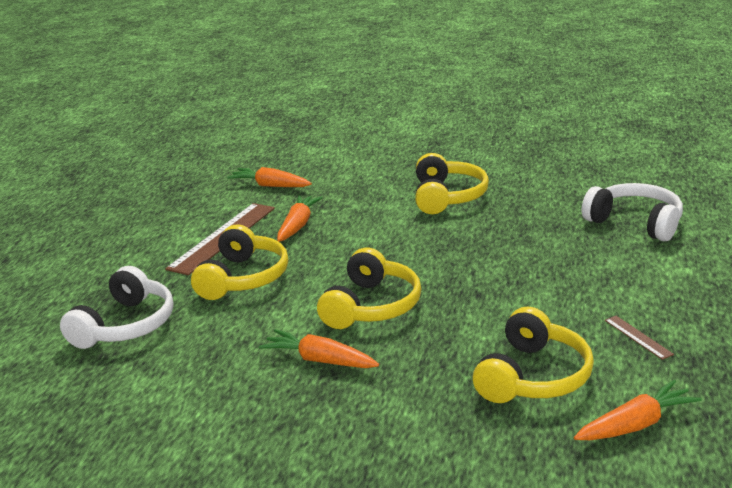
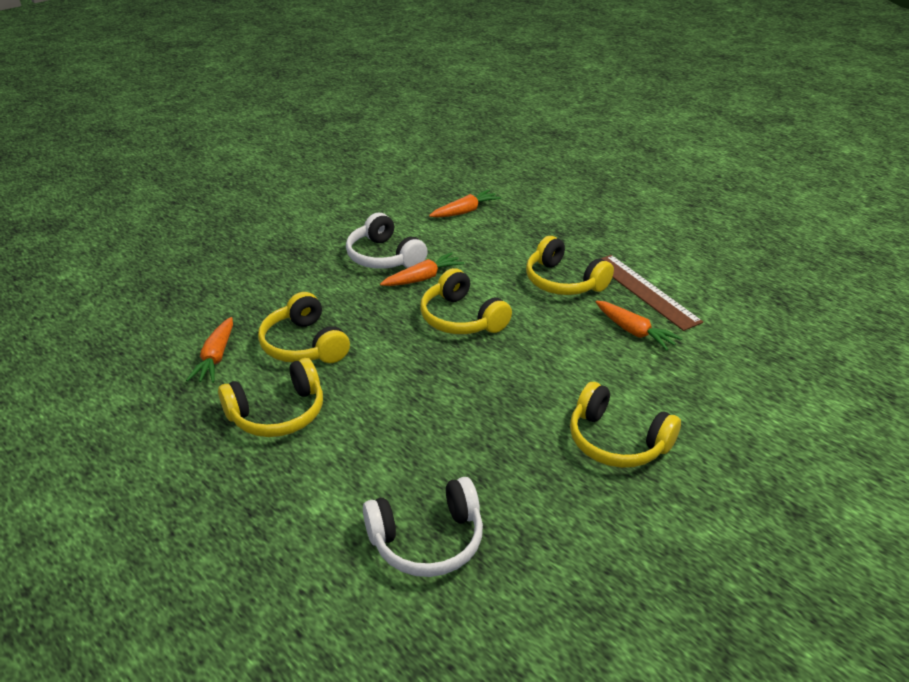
camera: 120 degrees right, 10 degrees up
white headphones [60,266,173,349] -> white headphones moved to [346,213,428,269]
orange carrot [227,167,312,187] -> orange carrot moved to [429,190,501,218]
brown ruler [605,316,674,360] -> yellow headphones [218,358,323,437]

